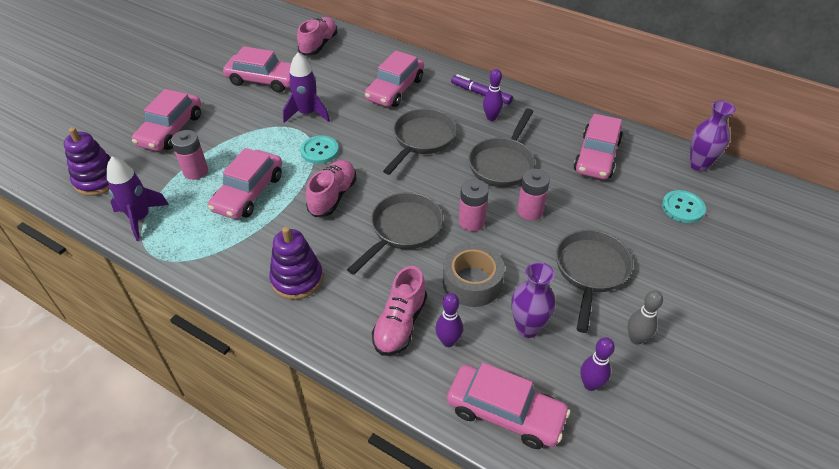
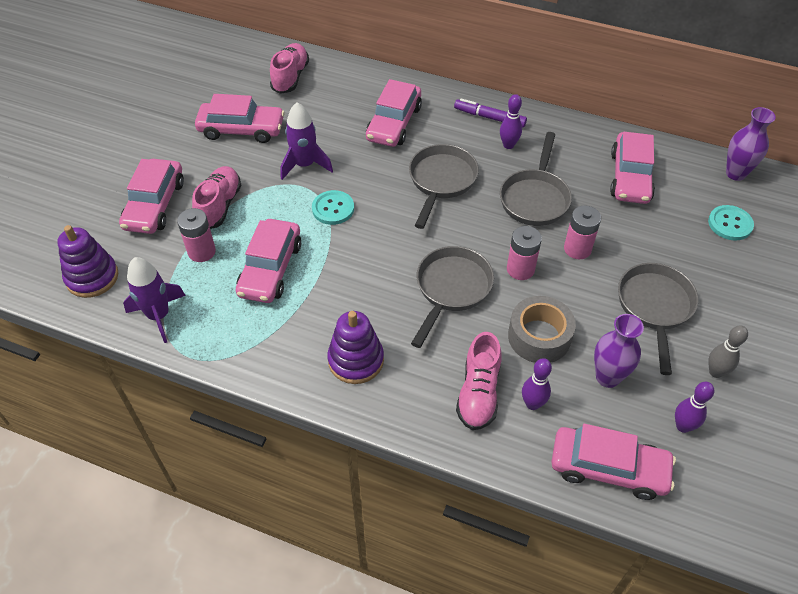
camera: 10 degrees left, 5 degrees up
pink shoe [306,160,357,217] -> pink shoe moved to [192,166,242,229]

